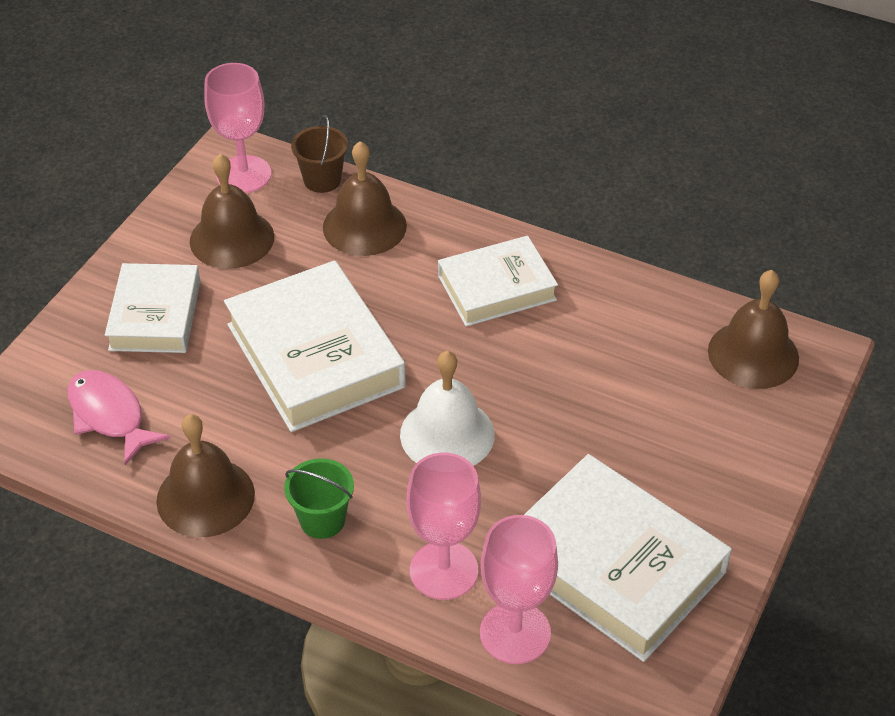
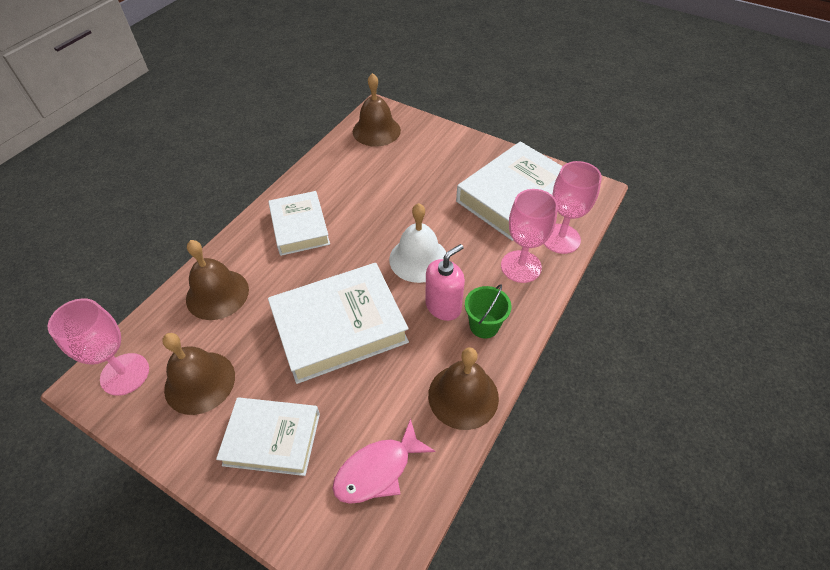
camera: 85 degrees left, 5 degrees up
brown bucket [291,115,348,193] -> none
none -> pink soap dispenser [425,244,465,321]

